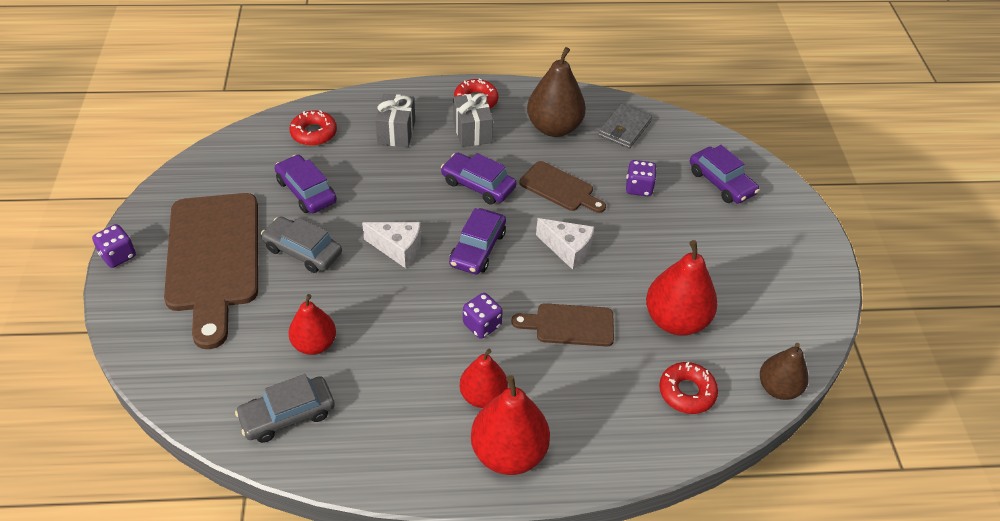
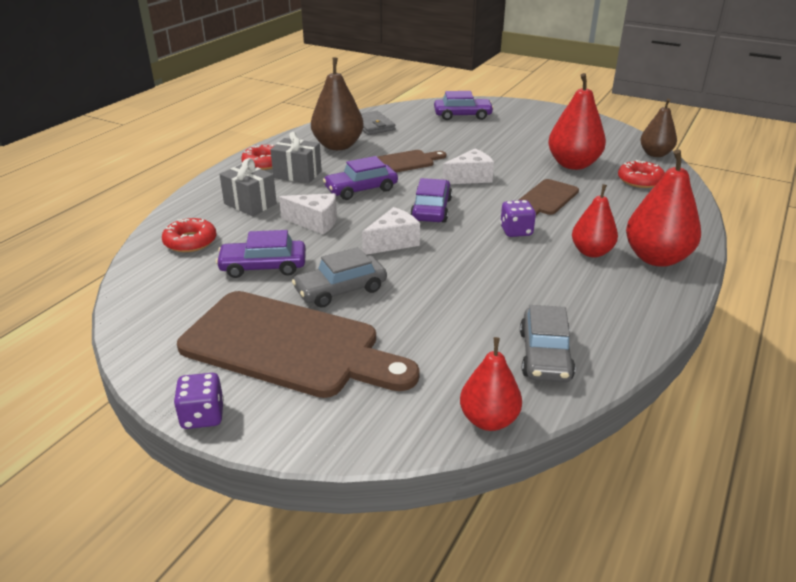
camera: 55 degrees left, 15 degrees down
red pear [289,294,336,355] -> red pear moved to [460,337,522,431]
purple car [449,208,506,275] -> purple car turned 135 degrees counterclockwise [410,178,452,223]
purple dice [626,160,657,196] -> none
none -> white cheese [279,193,337,235]

